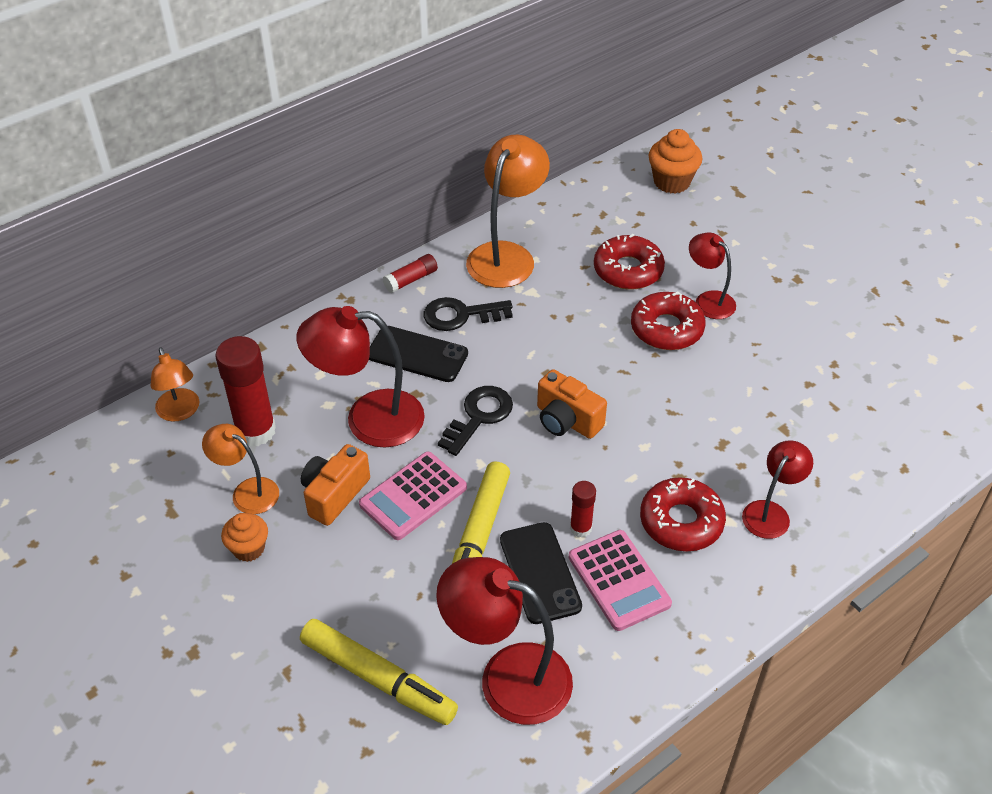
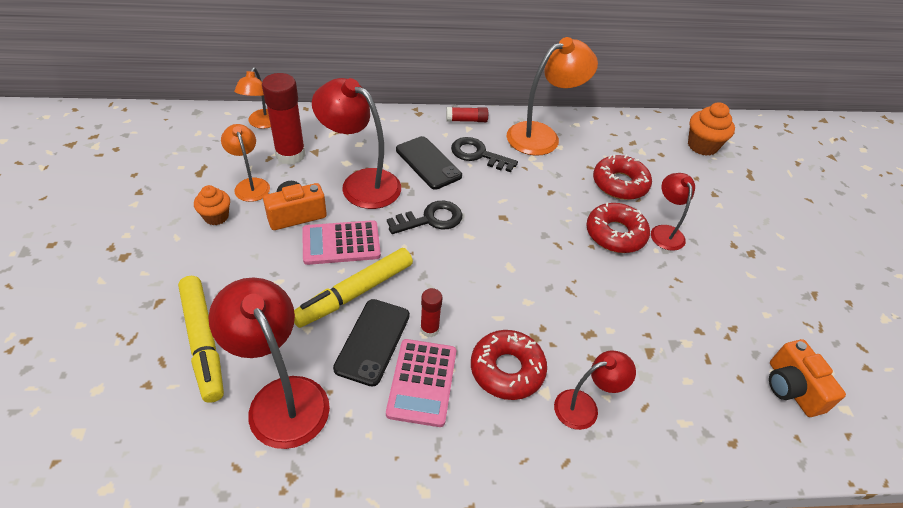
camera: 30 degrees right, 0 degrees up
orange camera [537,369,607,439] -> orange camera moved to [769,339,846,417]

